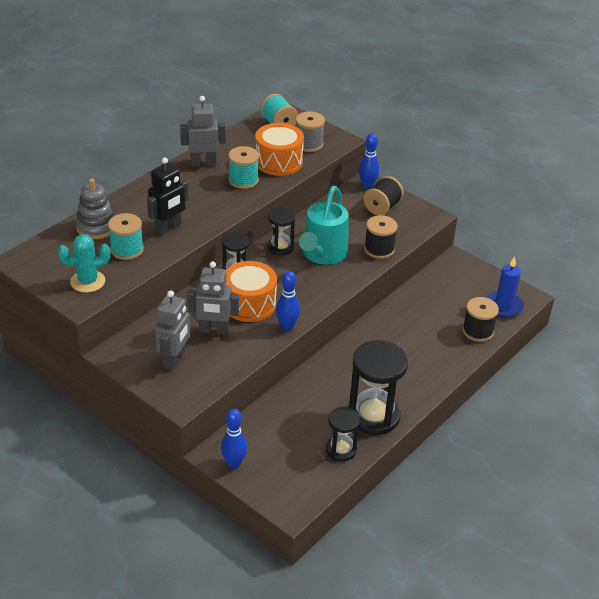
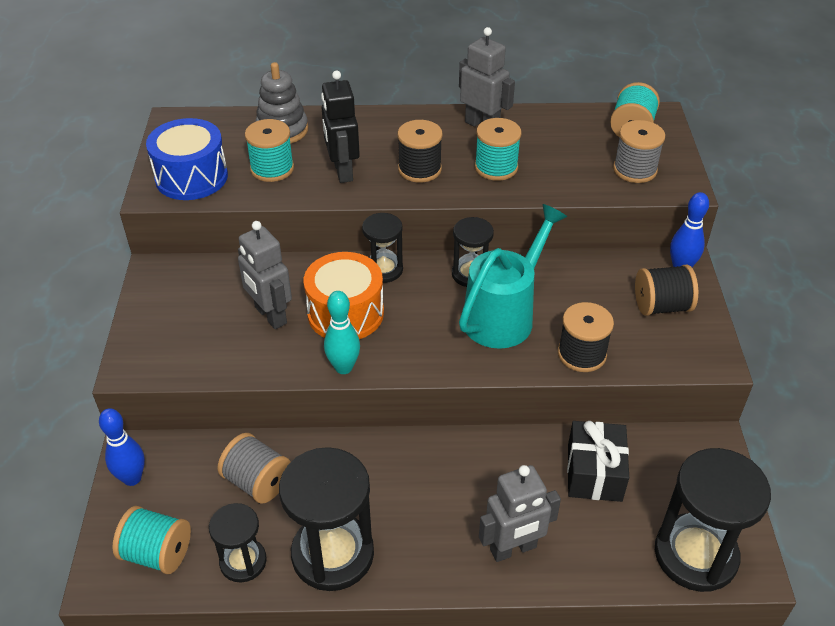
camera: 50 degrees right, 5 degrees up
turquoise cactus [58,234,111,293] -> blue drum [146,118,228,200]
black robot [147,157,189,235] -> black robot turned 75 degrees clockwise [321,70,360,183]
grey robot [155,290,190,370] -> grey robot moved to [479,465,561,562]
orange drum [255,123,304,176] -> none
blue bowling pin [276,271,300,331] -> turquoise bowling pin [324,291,360,374]
turquoise watering can [299,186,349,265] -> turquoise watering can turned 150 degrees clockwise [459,204,567,349]
black spool [462,297,499,342] -> black spool moved to [398,120,443,183]
blue candle [486,256,524,318] -> black hourglass [655,448,771,592]
none -> turquoise spool [113,506,191,574]
none -> grey spool [217,433,290,504]
none -> black gift [567,421,629,502]

